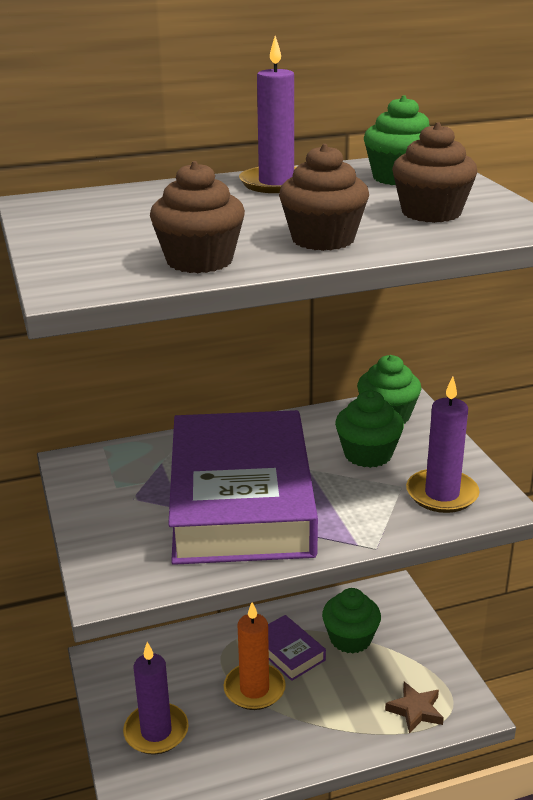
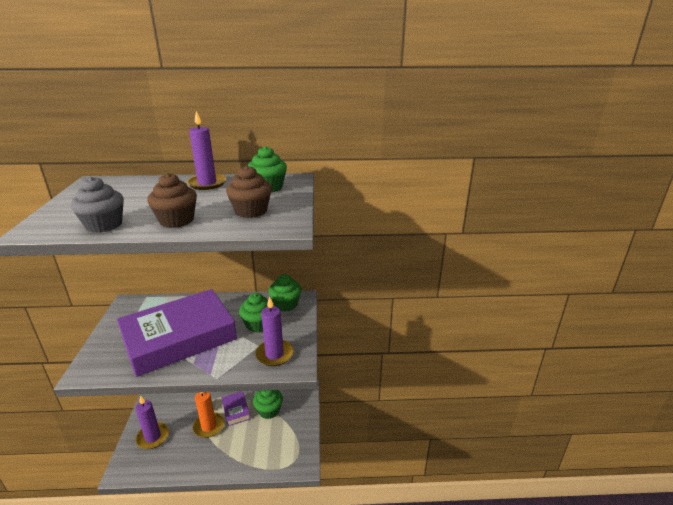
camera: 15 degrees right, 0 degrees up
brown cupcake [150,161,245,273] -> grey cupcake [71,177,124,233]
purple book [168,410,318,565] -> purple book turned 45 degrees clockwise [117,289,237,377]
brown star [385,682,444,734] -> none

